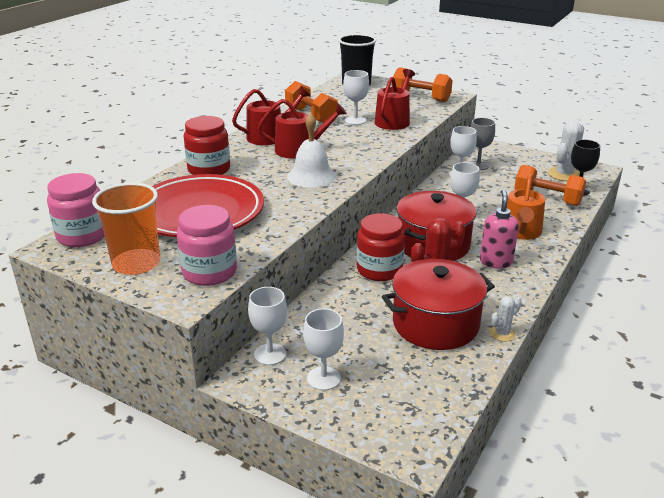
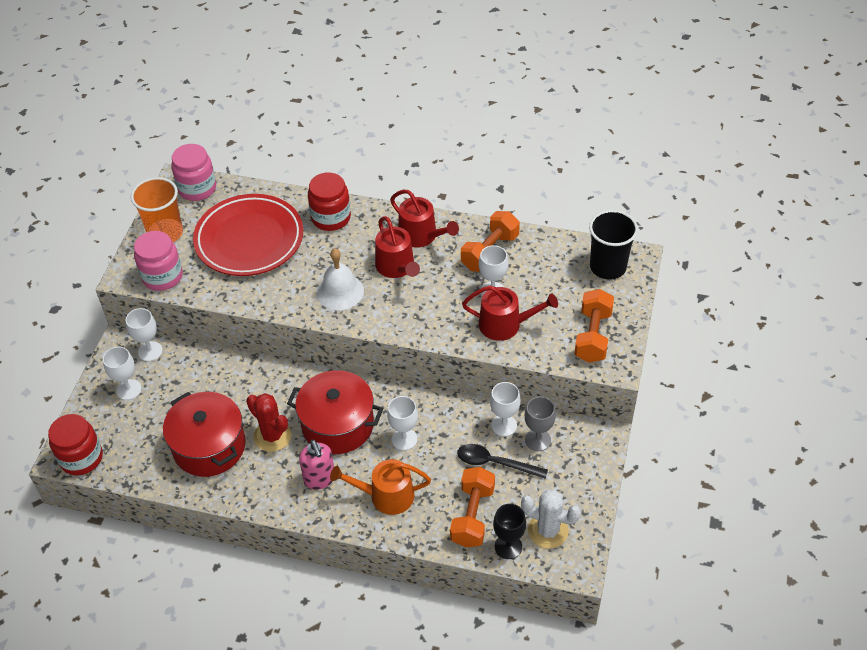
camera: 75 degrees right, 20 degrees up
red jar [357,213,405,281] -> red jar moved to [48,414,103,475]
pink soap dispenser [480,189,519,269] -> pink soap dispenser turned 75 degrees clockwise [299,440,334,490]
white cactus [490,296,522,342] -> none
none -> black spoon [457,444,548,479]

